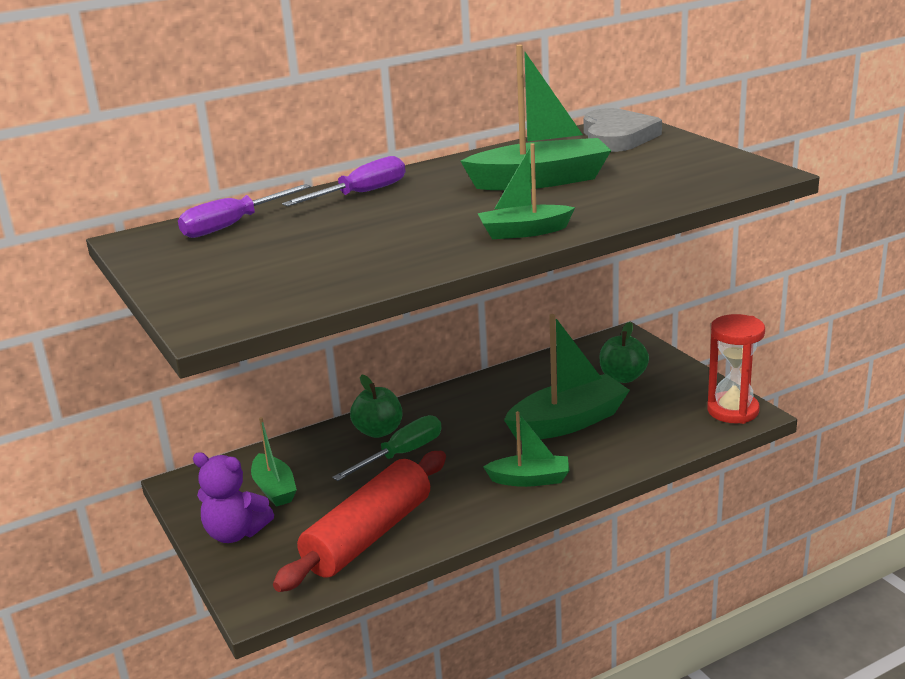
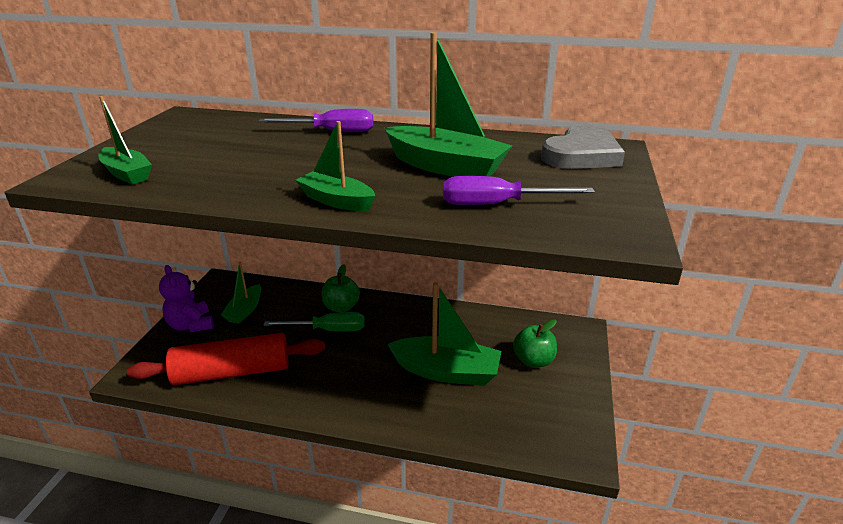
camera: 40 degrees right, 5 degrees up
purple screwdriver [178,184,311,238] -> purple screwdriver moved to [443,176,595,205]
green boat [483,411,569,487] -> green boat moved to [98,96,152,185]
red hourglass [707,314,765,424] -> none

